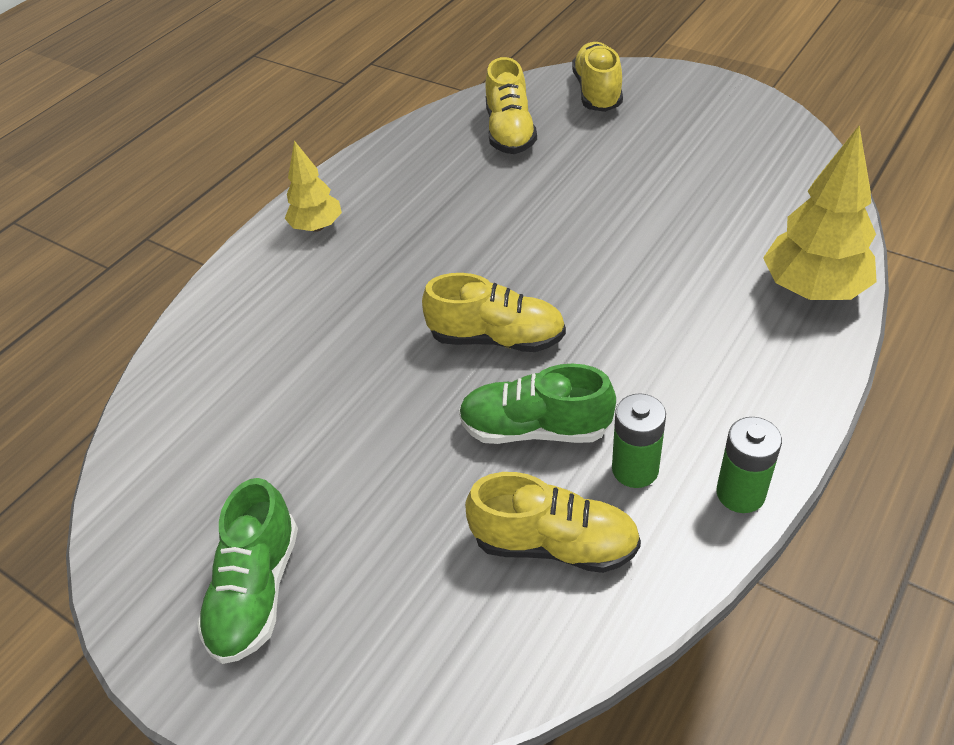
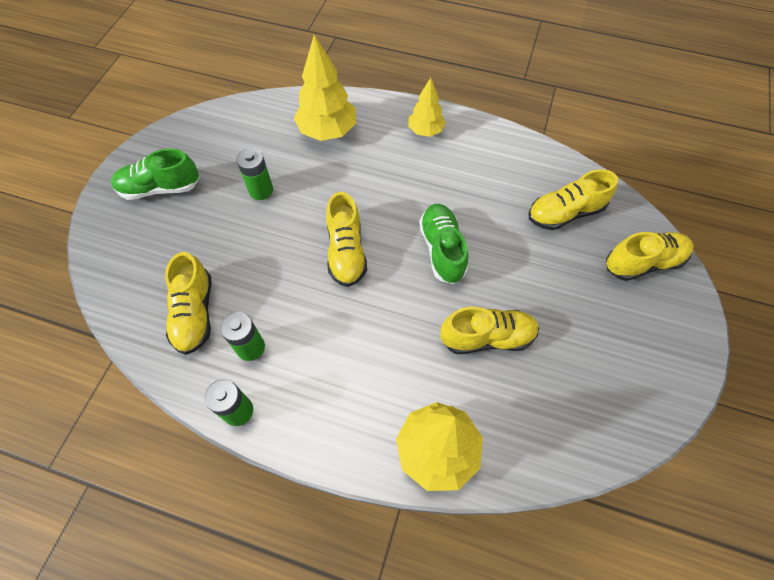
camera: 70 degrees right, 15 degrees up
green shoe [459,364,616,444] -> green shoe moved to [419,204,468,284]
none -> green battery [236,148,273,200]
none -> yellow tree [294,35,356,141]
none -> yellow shoe [440,307,539,354]

